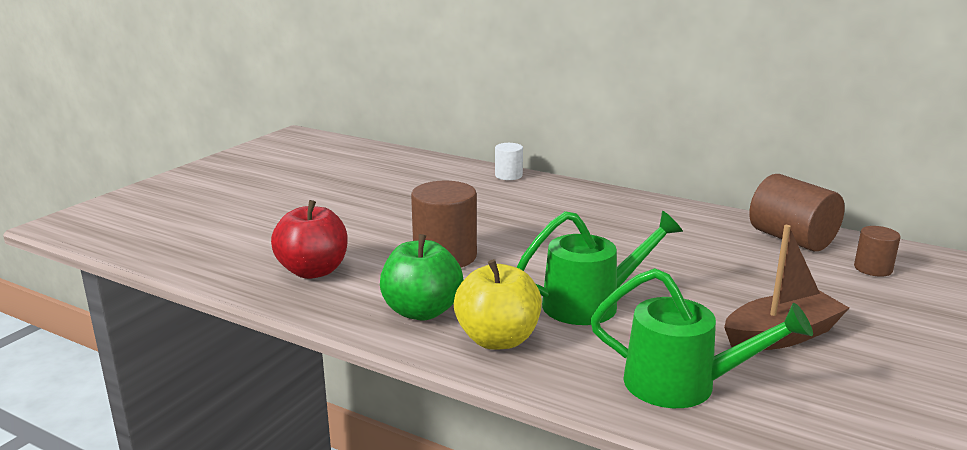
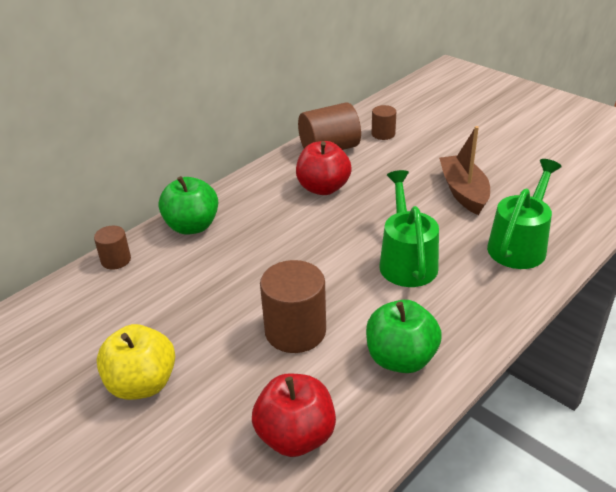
camera: 75 degrees left, 15 degrees up
yellow apple [454,259,542,350] -> yellow apple moved to [96,324,175,400]
white cylinder [495,143,523,180] -> brown cylinder [94,226,131,270]
none -> green apple [158,176,218,235]
none -> red apple [296,141,352,195]

